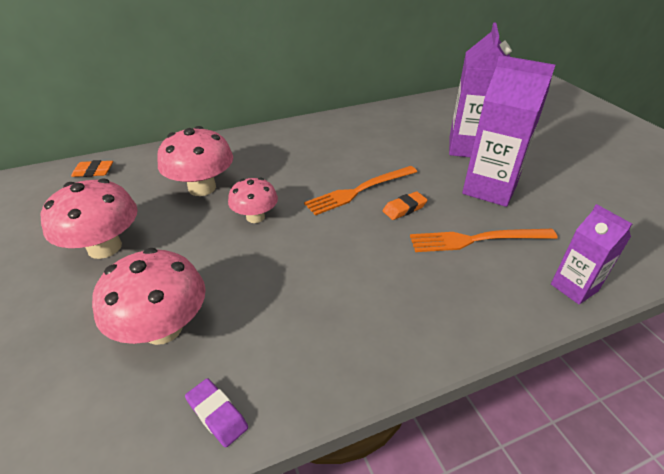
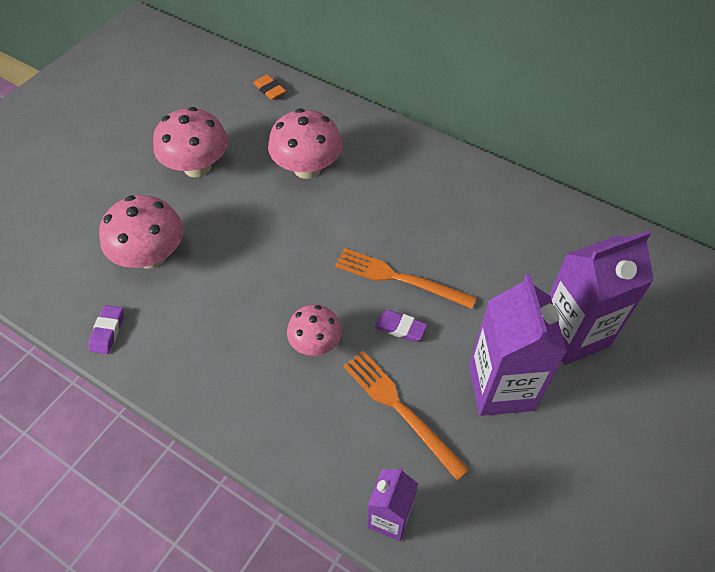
camera: 55 degrees right, 15 degrees up
pink mushroom [228,177,278,223] -> pink mushroom moved to [287,305,342,356]
orange eraser [383,191,427,220] -> purple eraser [375,310,428,342]

